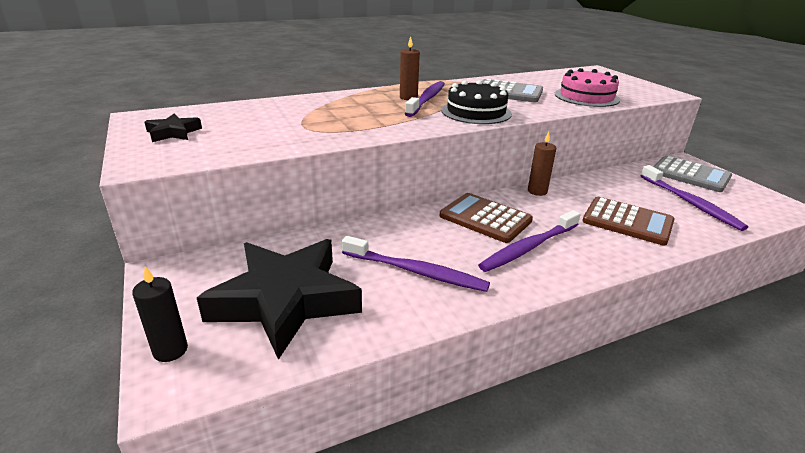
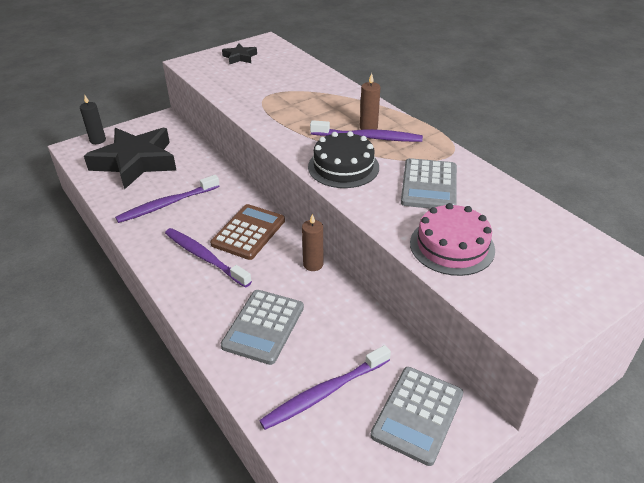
camera: 80 degrees right, 10 degrees up
purple toothbrush [342,236,490,292] -> purple toothbrush turned 45 degrees clockwise [115,175,220,223]
brown calculator [582,197,675,245] -> grey calculator [221,290,304,365]

